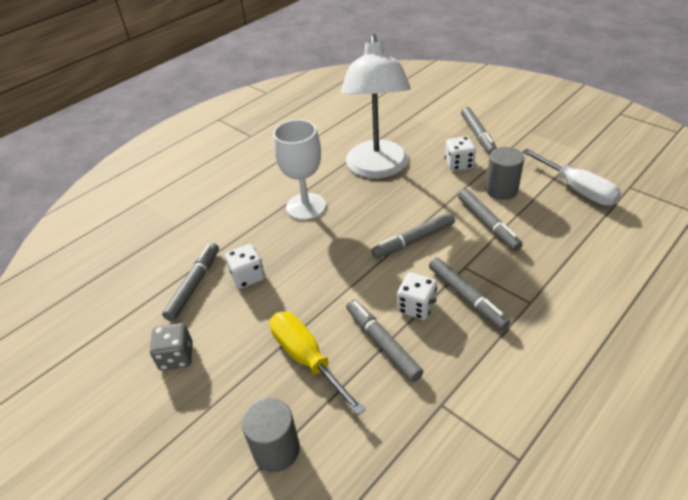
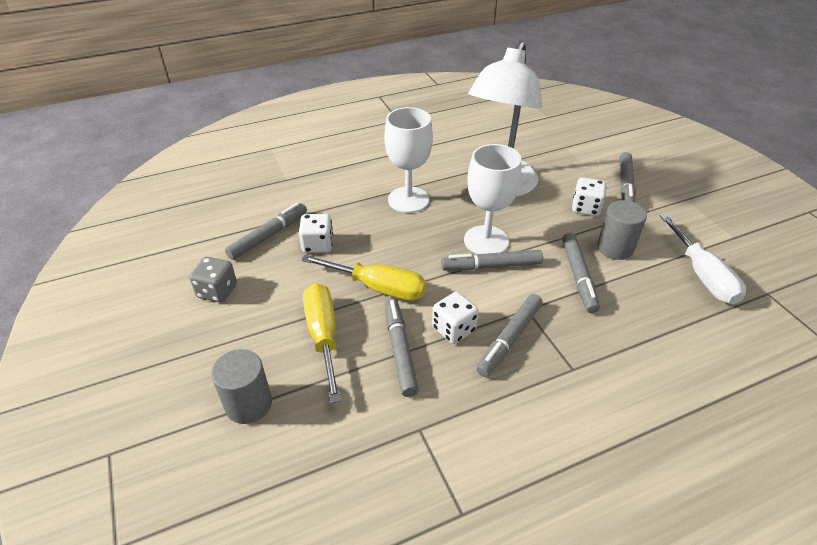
camera: 20 degrees right, 0 degrees up
grey marker [429,257,510,330] -> grey marker turned 45 degrees clockwise [476,294,543,377]
none -> yellow screwdriver [301,255,426,301]
none -> white goblet [464,144,521,254]

